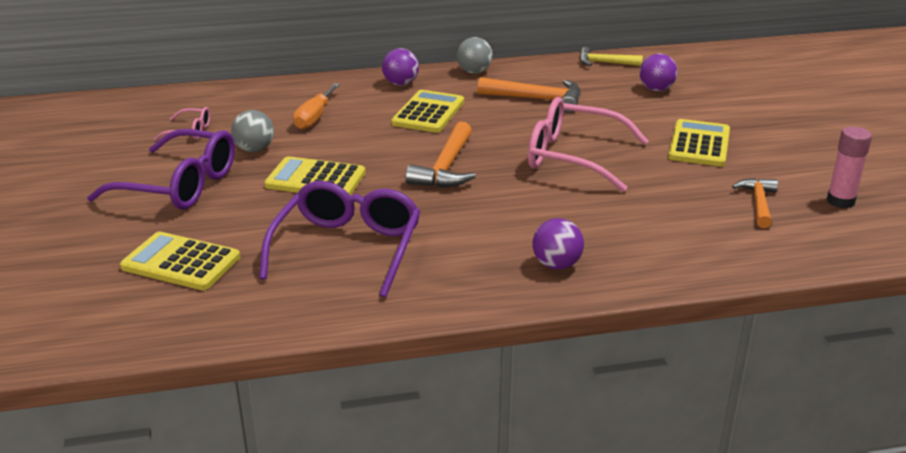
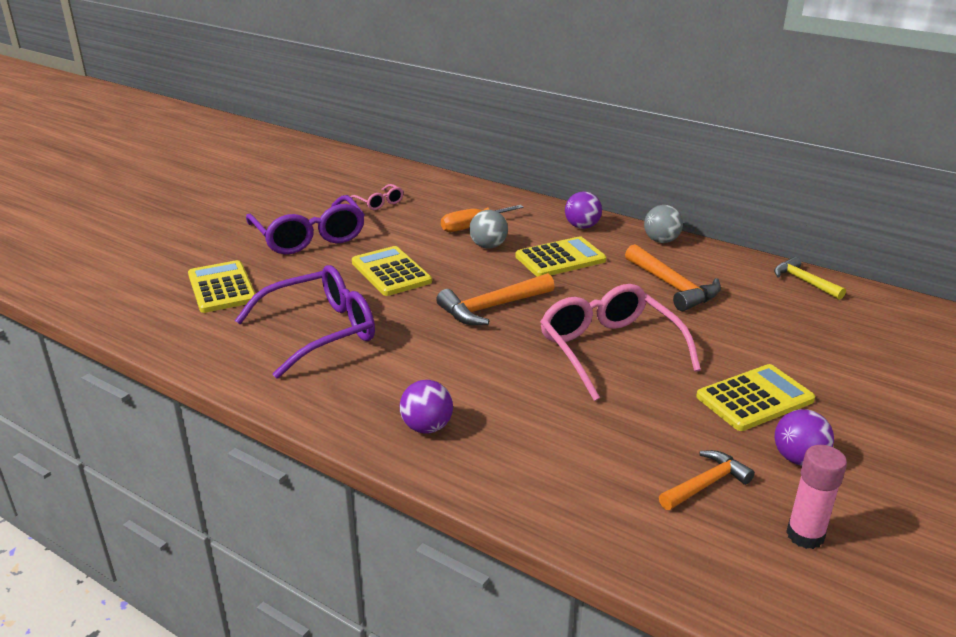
camera: 45 degrees right, 0 degrees up
grey ball [231,110,274,152] -> grey ball moved to [469,210,508,249]
purple ball [639,54,678,91] -> purple ball moved to [775,410,834,465]

